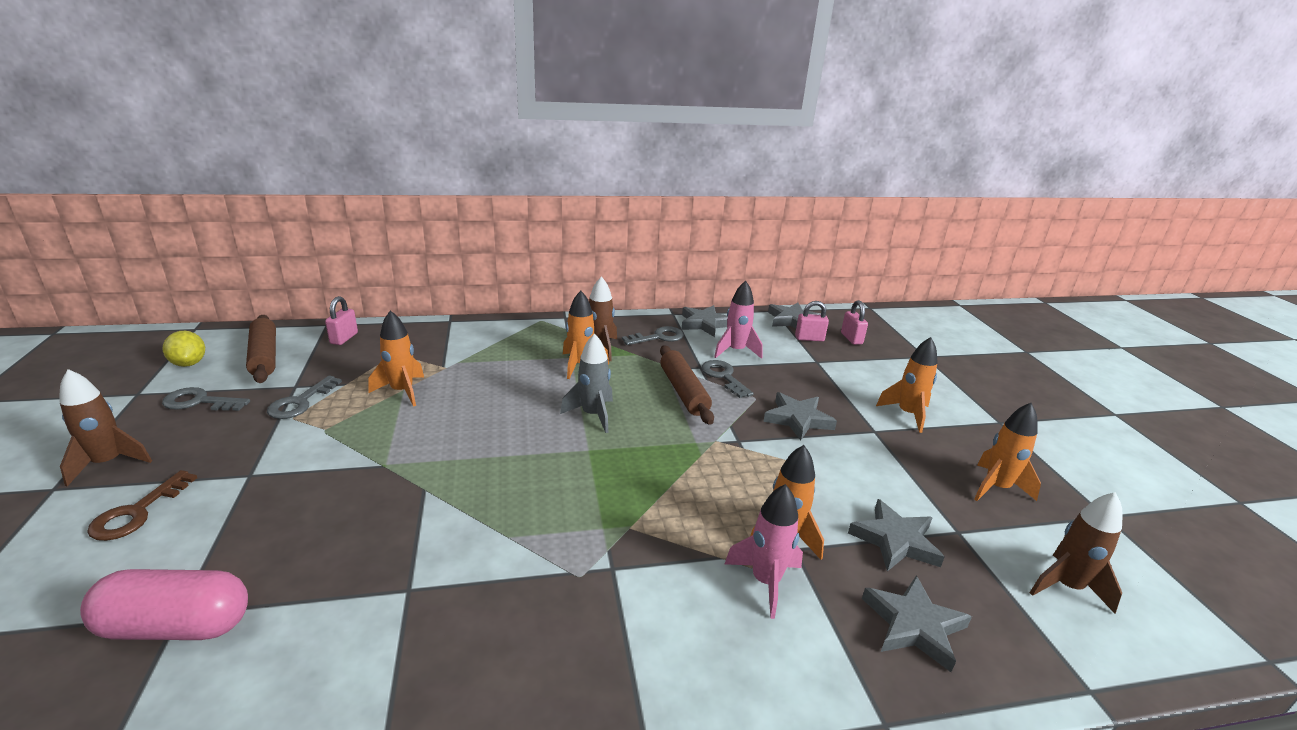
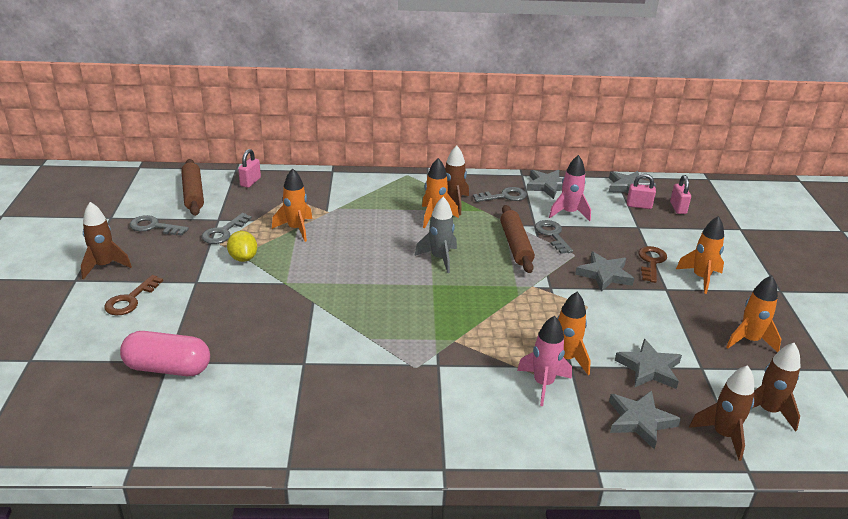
camera: 10 degrees right, 5 degrees up
yellow lemon [163,331,205,367] -> yellow lemon moved to [227,231,257,262]
none -> brown key [639,246,667,283]
none -> brown rocket [689,365,755,461]

